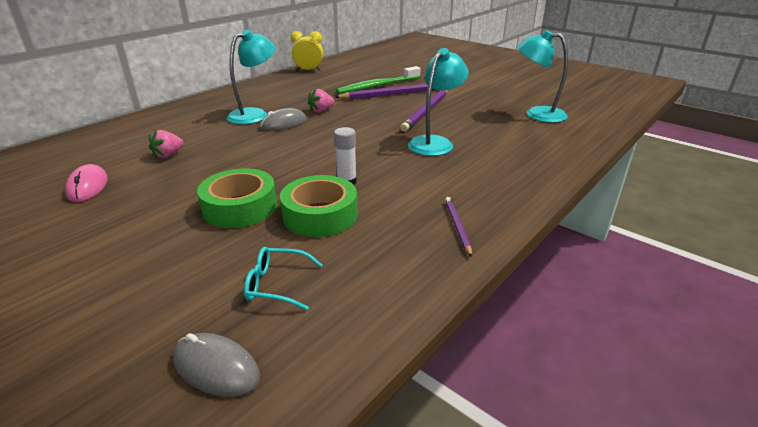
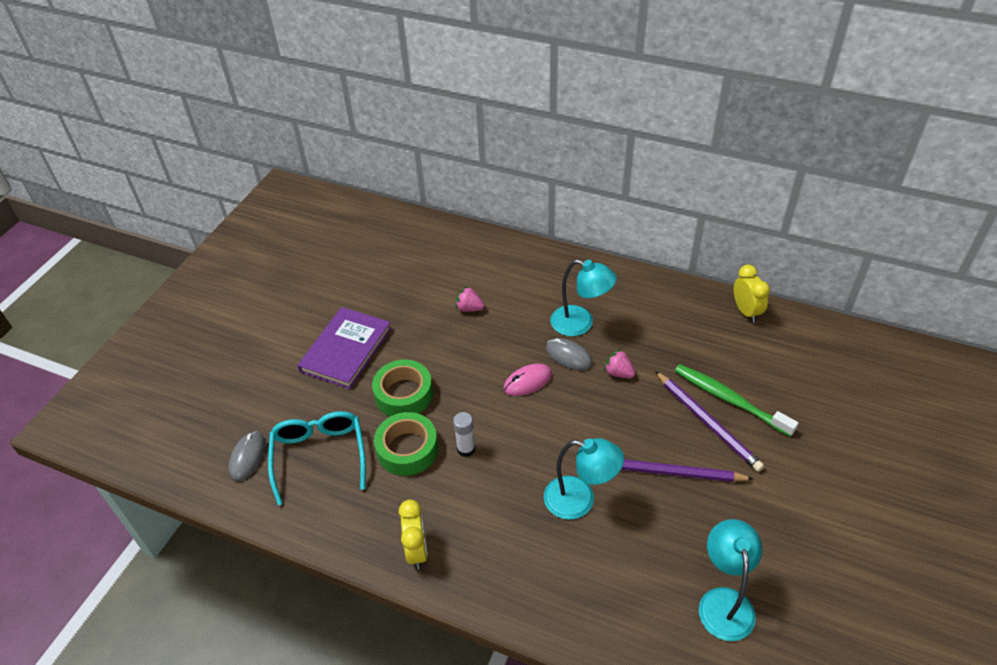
camera: 75 degrees right, 15 degrees up
pink mouse [65,164,108,202] -> pink mouse moved to [504,363,552,396]
turquoise glasses [244,247,322,310] -> turquoise glasses [268,411,366,505], size x1.87
purple pencil [445,197,472,257] -> yellow clock [399,500,428,569]
none -> purple book [297,307,392,389]

